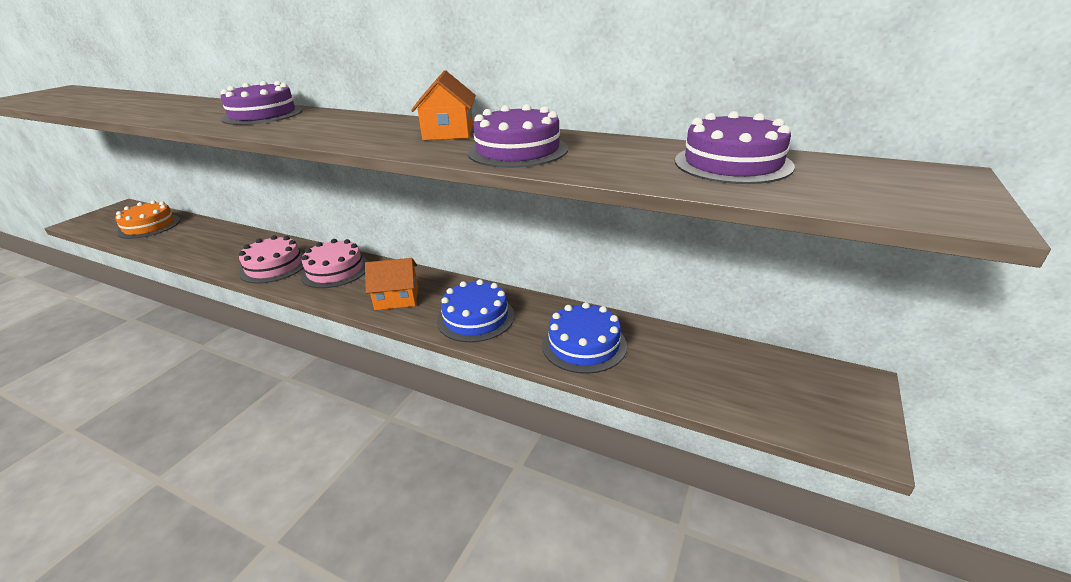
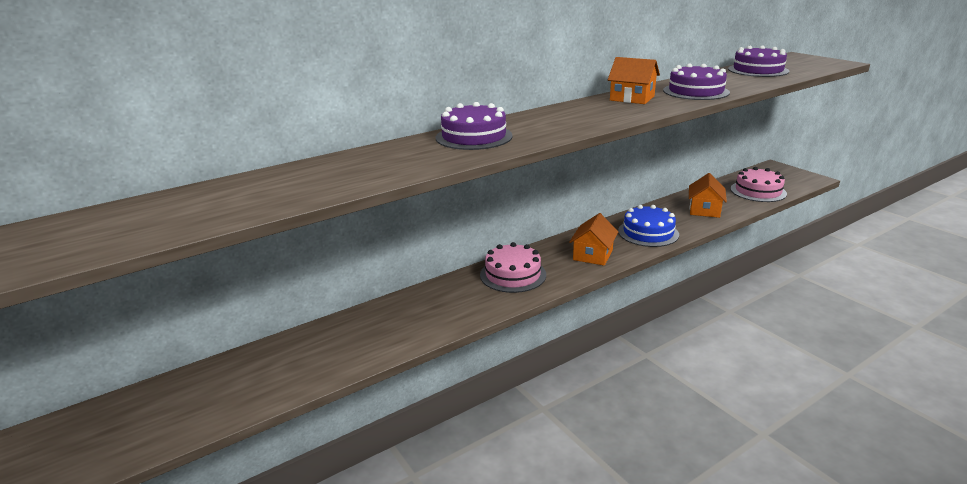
camera: 60 degrees left, 5 degrees down
orange cake [115,200,180,239] -> none
pink cake [239,235,304,283] -> pink cake moved to [730,167,787,202]
blue cake [542,302,627,374] -> orange house [689,173,727,218]

